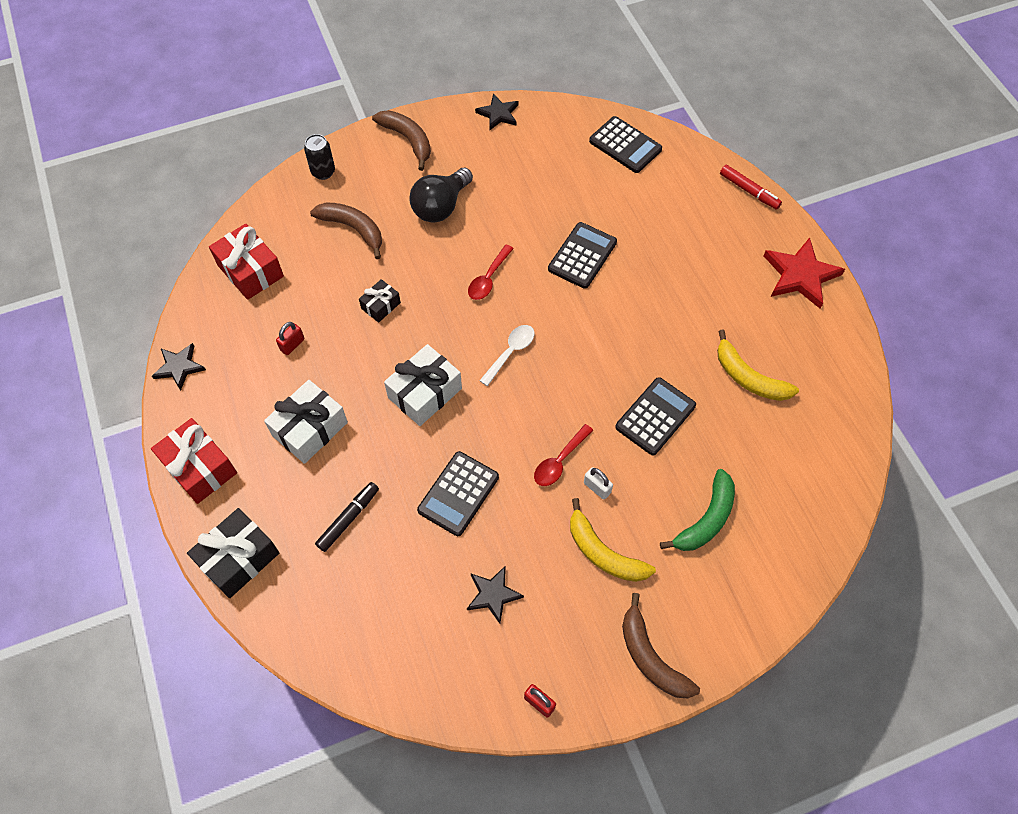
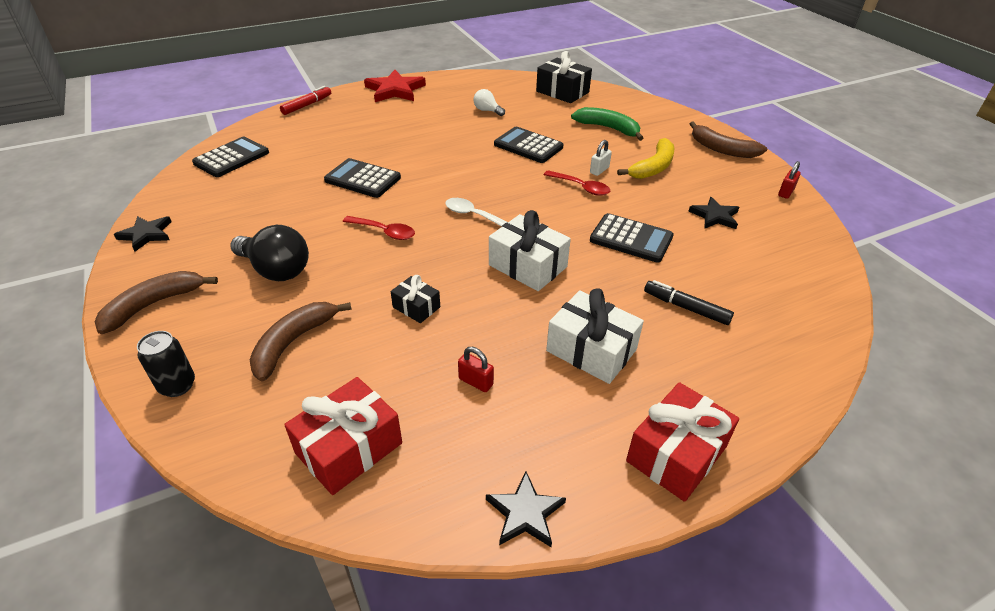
camera: 95 degrees left, 20 degrees down
black gift [187,508,279,598] -> black gift moved to [536,51,592,103]
brown banana [622,593,700,698] -> brown banana turned 75 degrees clockwise [690,121,767,158]
yellow banana [717,329,799,401] -> white light bulb [474,89,505,116]

